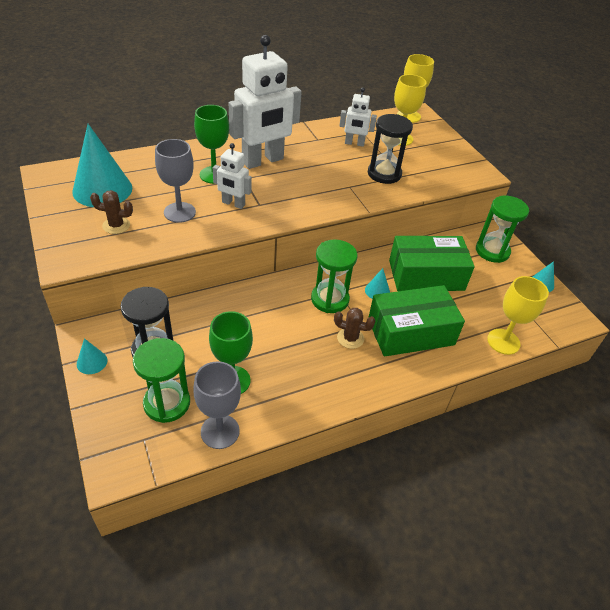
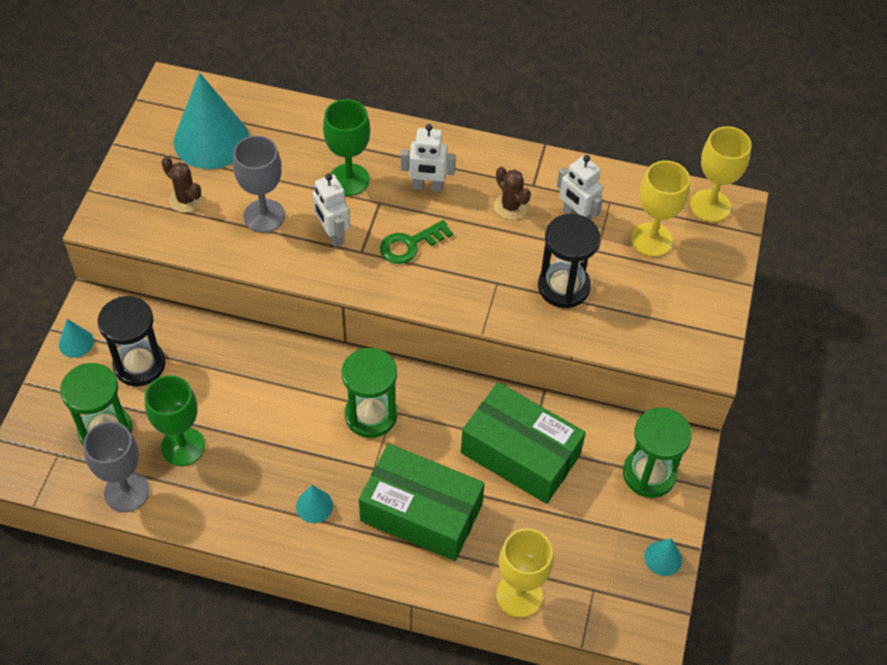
camera: 40 degrees right, 10 degrees up
white robot [229,35,302,169] -> white robot [401,124,456,192], size x0.51
brown cactus [334,308,376,349] -> brown cactus moved to [494,167,531,220]
turquoise cone [365,268,390,299] -> turquoise cone moved to [296,485,333,523]
none -> green key [380,220,453,264]

